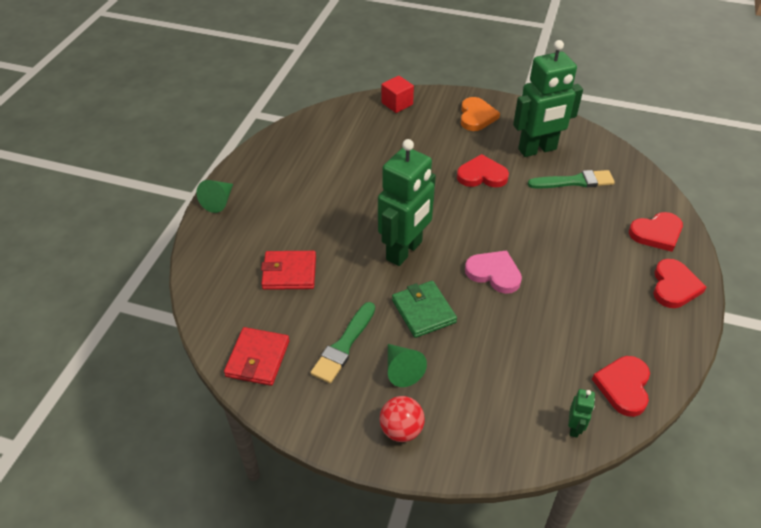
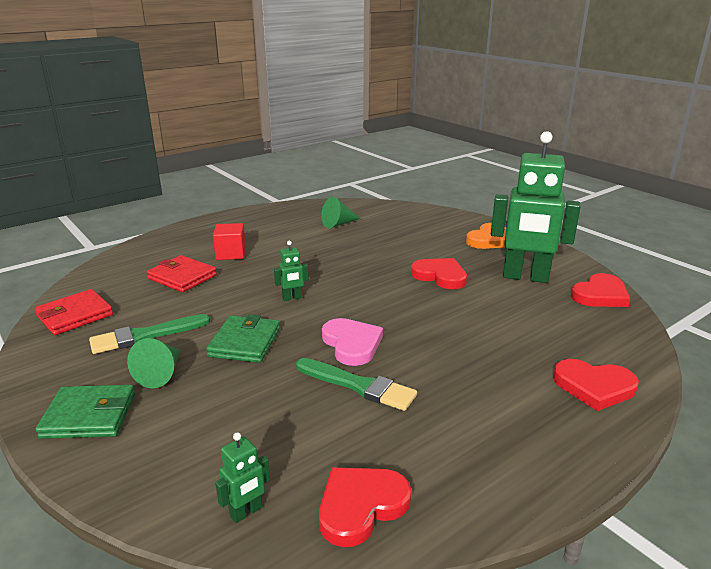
camera: 35 degrees right, 20 degrees down
green cone [197,180,233,213] -> green cone moved to [321,197,361,228]
green robot [378,139,436,266] -> green robot [274,241,309,301], size x0.40
red ball [379,396,425,442] -> green wallet [36,385,135,439]
red cube [381,76,414,113] -> red cube moved to [213,223,246,260]
green brush [528,170,615,188] -> green brush moved to [296,358,417,411]
red heart [653,259,707,308] -> red heart moved to [571,273,630,307]

